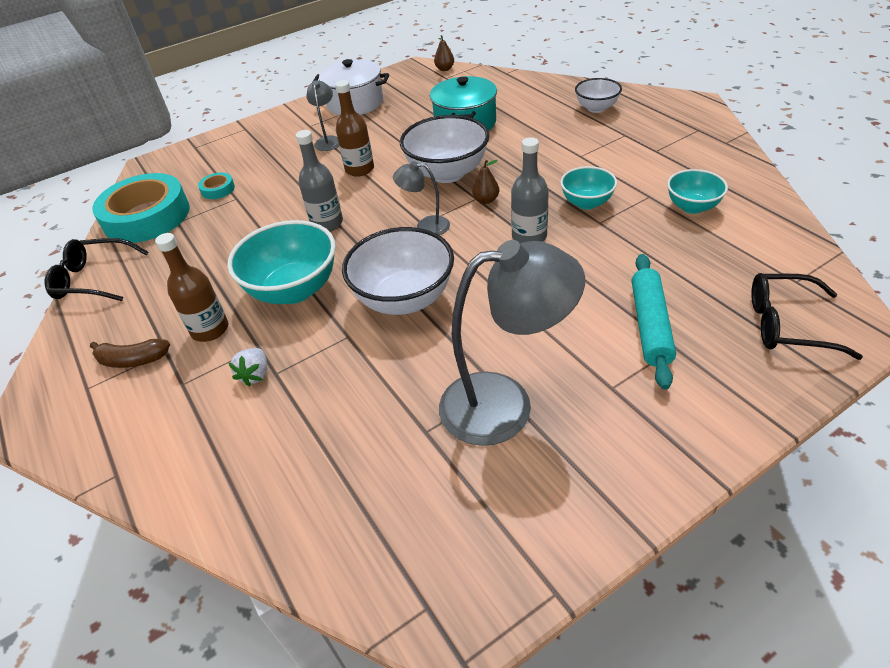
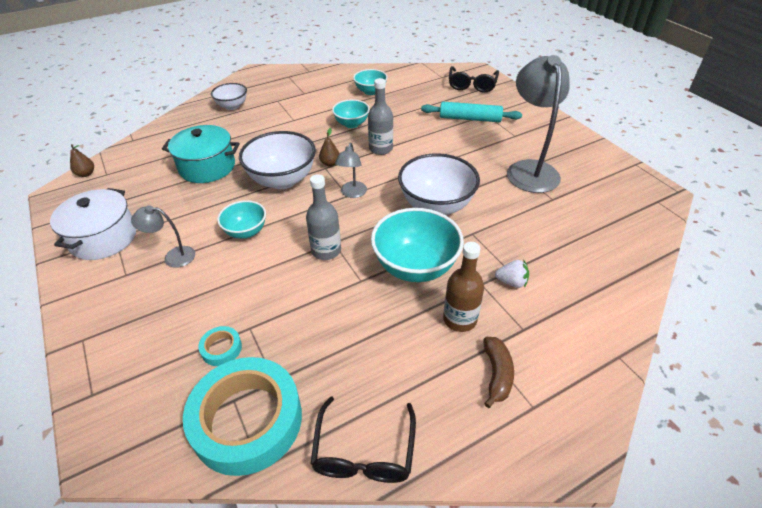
camera: 90 degrees left, 0 degrees up
brown bottle [335,80,374,177] -> turquoise bowl [217,200,266,239]

